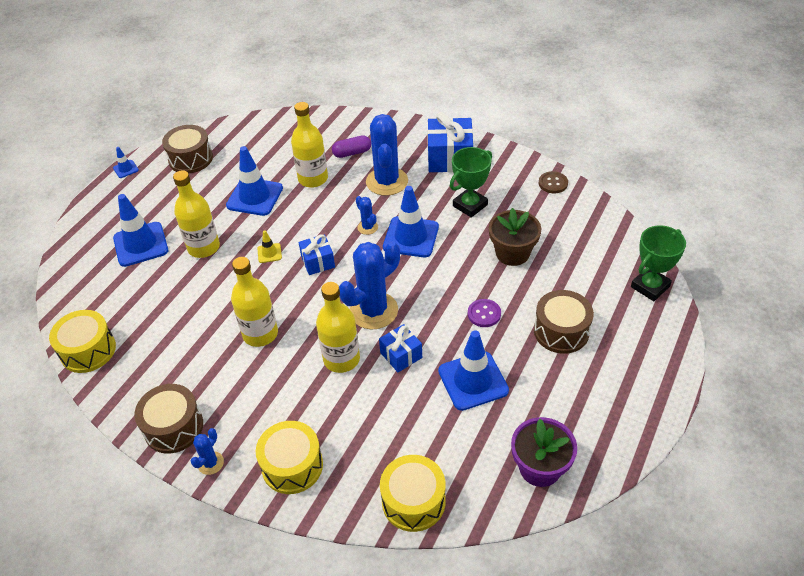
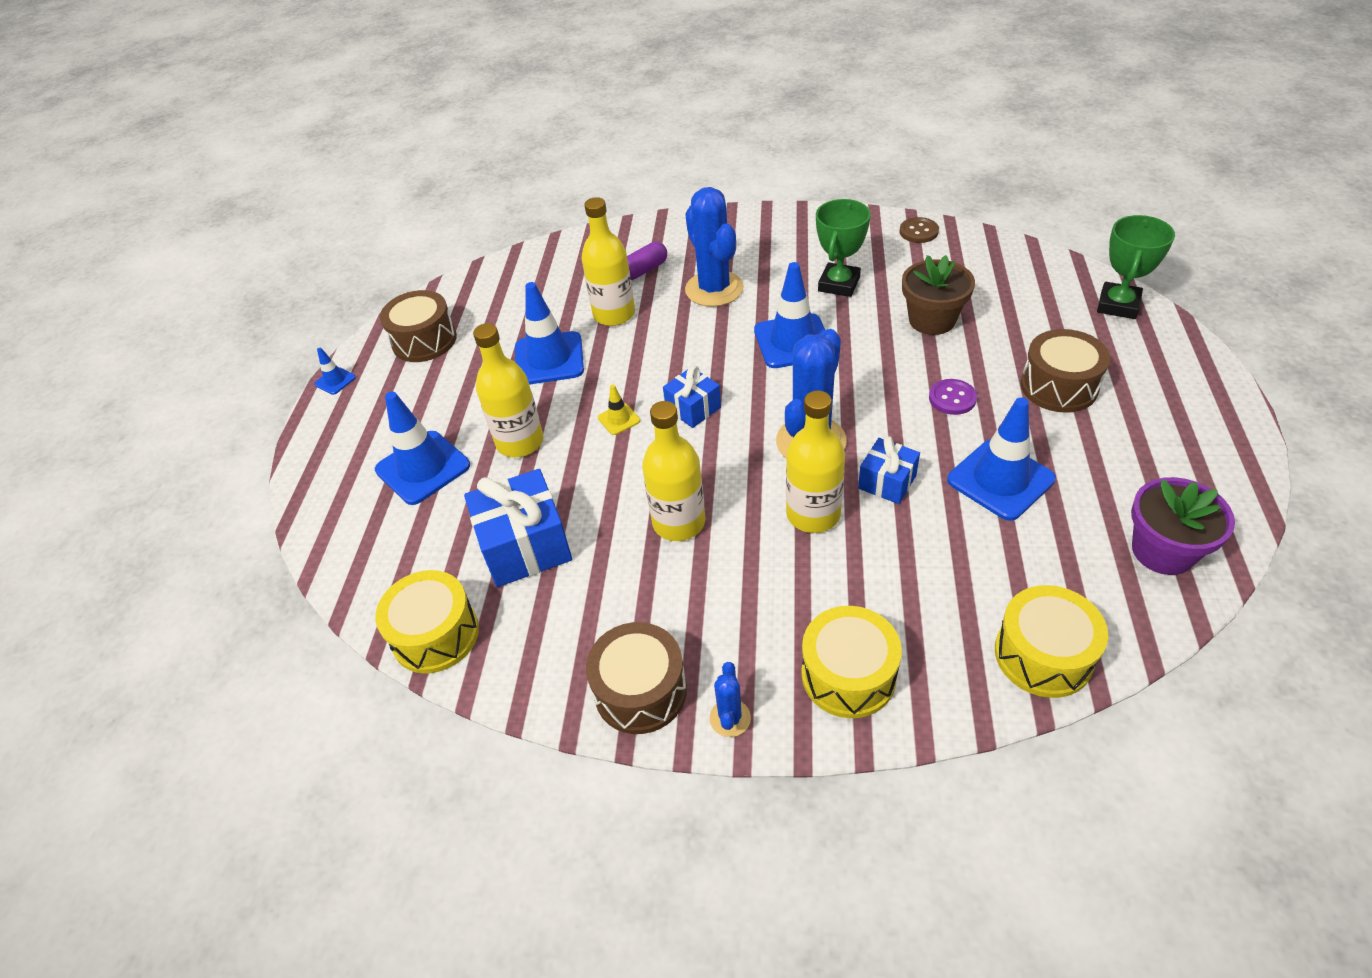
camera: 20 degrees left, 0 degrees up
blue cactus [356,196,378,235] -> none
blue gift [427,112,473,172] -> blue gift moved to [464,469,572,587]

